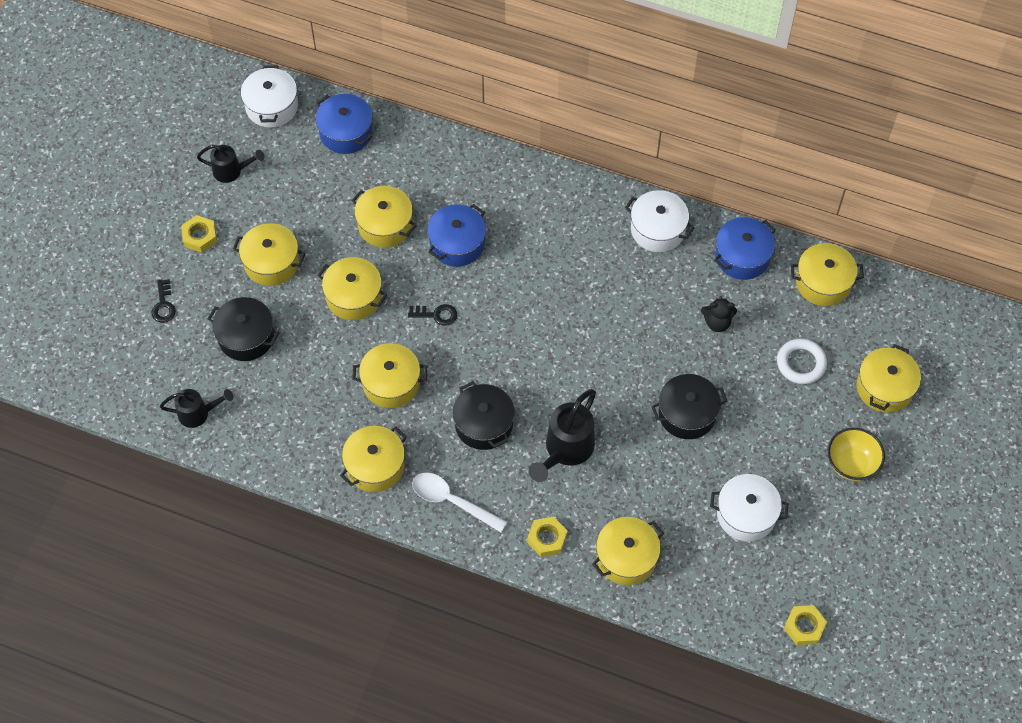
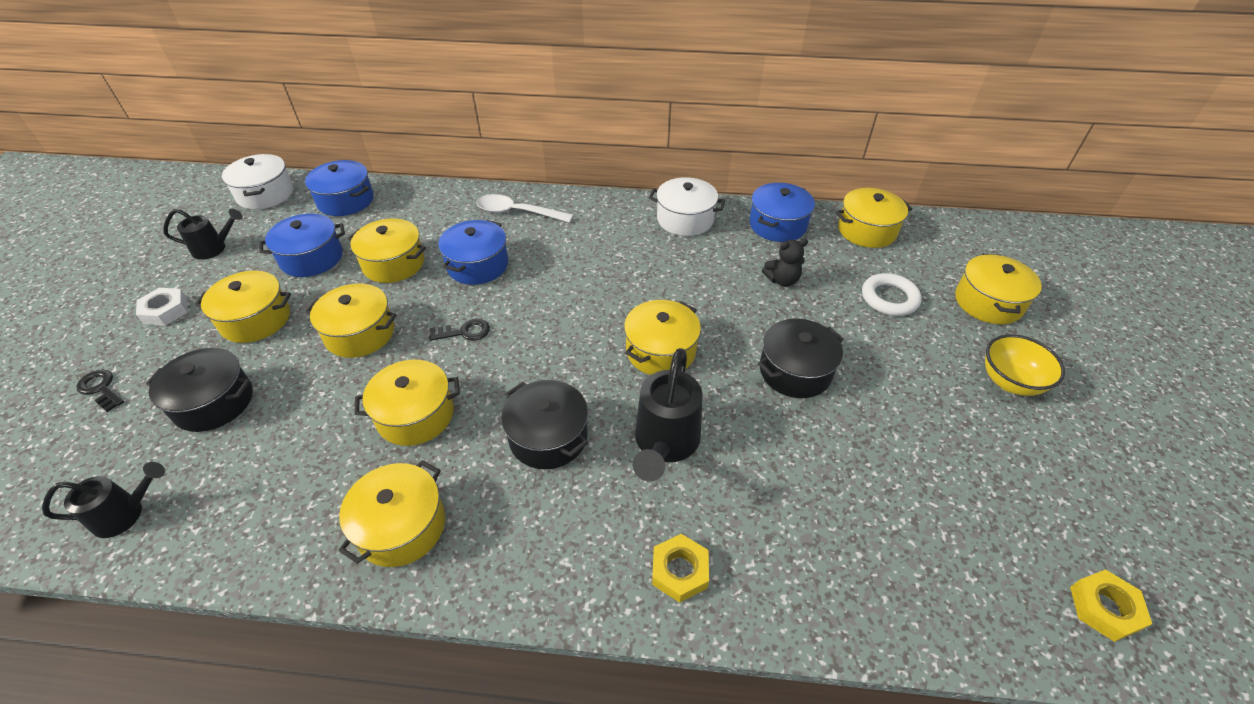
camera: 15 degrees left, 15 degrees down
black key [151,279,176,323] -> black key turned 150 degrees clockwise [76,369,124,412]
yellow nut [181,215,217,253] -> white nut [136,288,187,326]
white spoon [412,473,507,532] -> white spoon moved to [476,194,573,223]
yellow pot [592,517,664,585] -> yellow pot moved to [624,300,701,375]
white pot [710,474,789,542] -> none
none -> blue pot [259,213,345,277]

